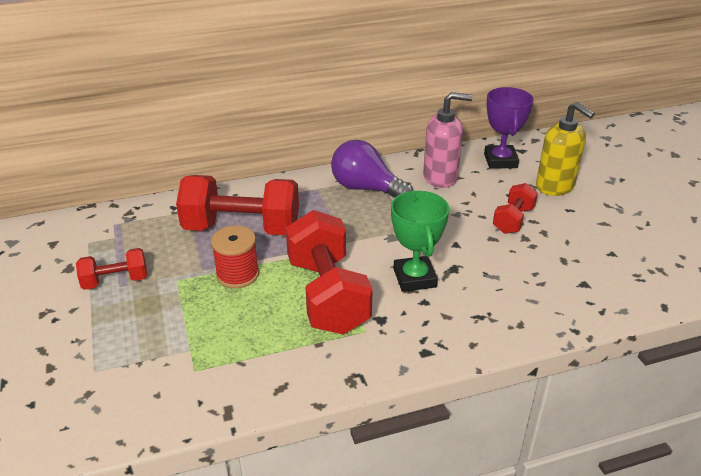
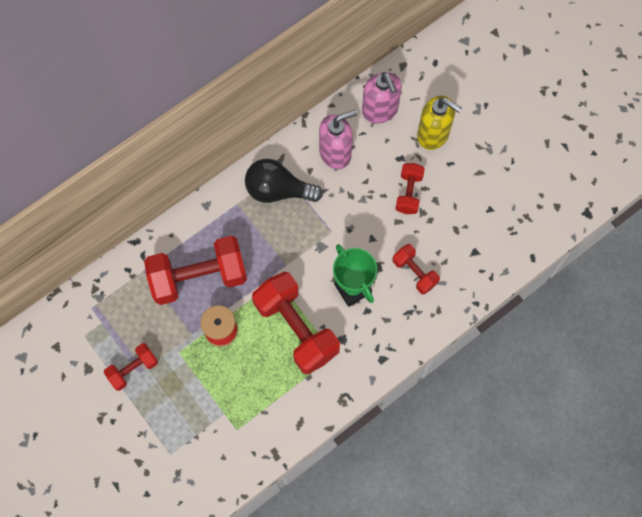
camera: 20 degrees left, 35 degrees up
purple light bulb [331,140,413,197] -> black light bulb [245,159,323,203]
purple trophy [484,87,534,169] -> pink soap dispenser [362,72,402,123]
none -> red dumbbell [393,244,440,294]

